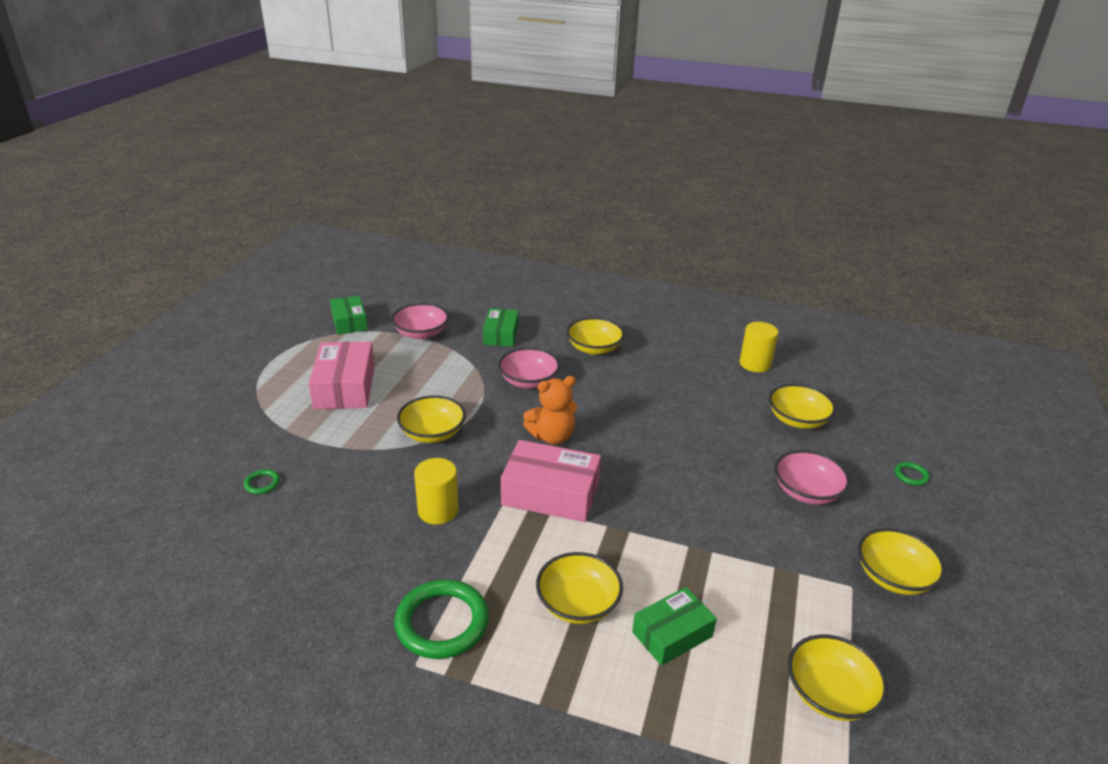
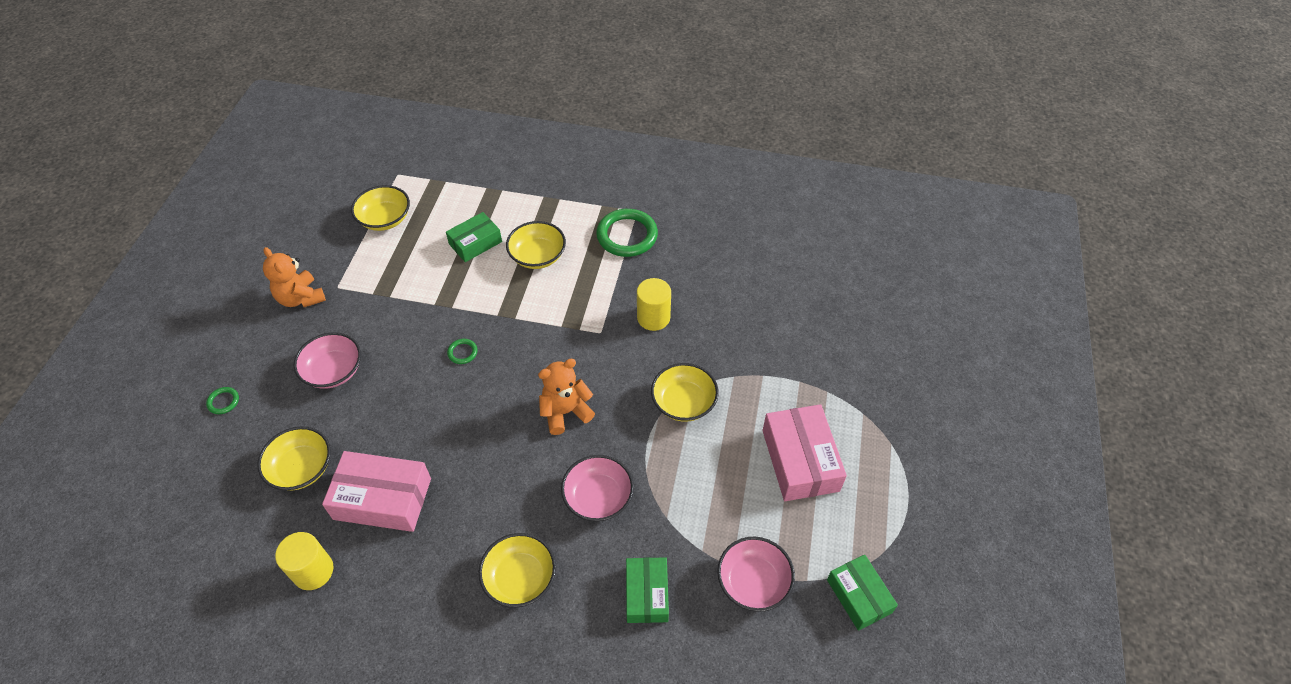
camera: 175 degrees right, 20 degrees up
green ring [244,469,280,494] -> green ring moved to [447,339,478,364]
pink box [501,440,601,522] -> pink box moved to [322,451,431,532]
yellow bowl [858,528,945,595] -> orange teddy bear [263,247,326,307]

